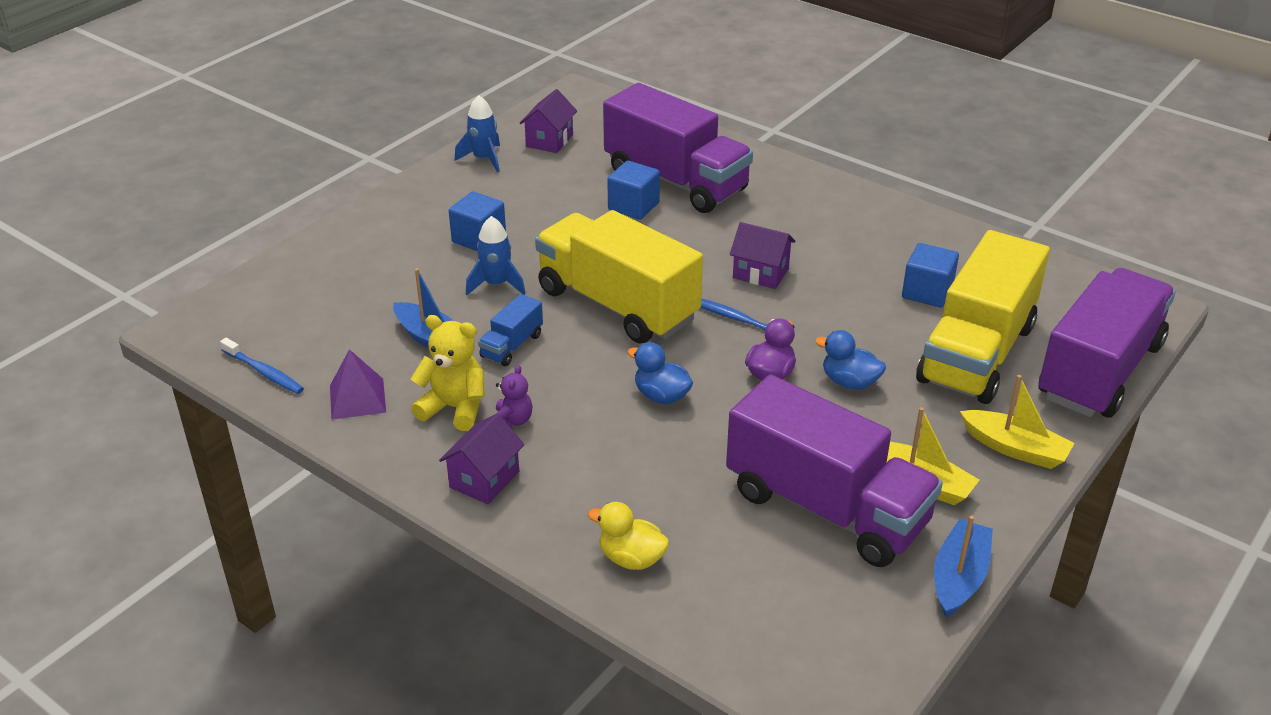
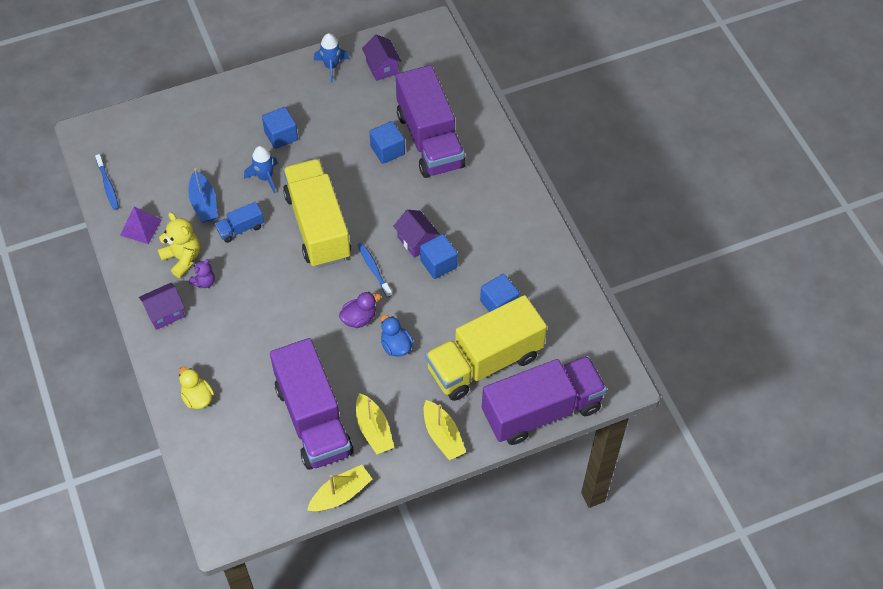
camera: 30 degrees right, 20 degrees up
purple house [520,89,577,153] -> purple house turned 75 degrees counterclockwise [362,35,402,81]
blue duck [627,342,693,404] -> none
blue boat [934,515,993,617] -> yellow boat [307,465,372,512]
none -> blue cube [420,234,458,279]

